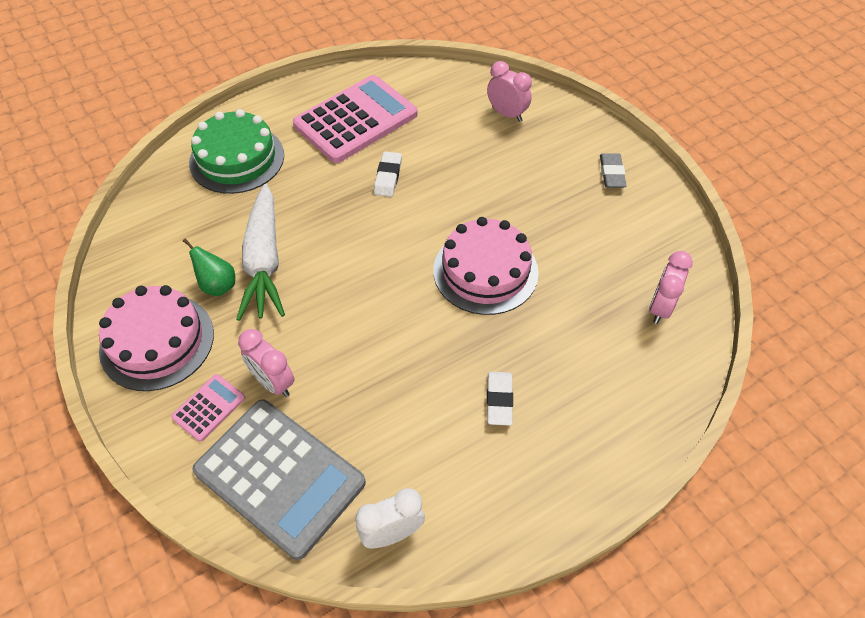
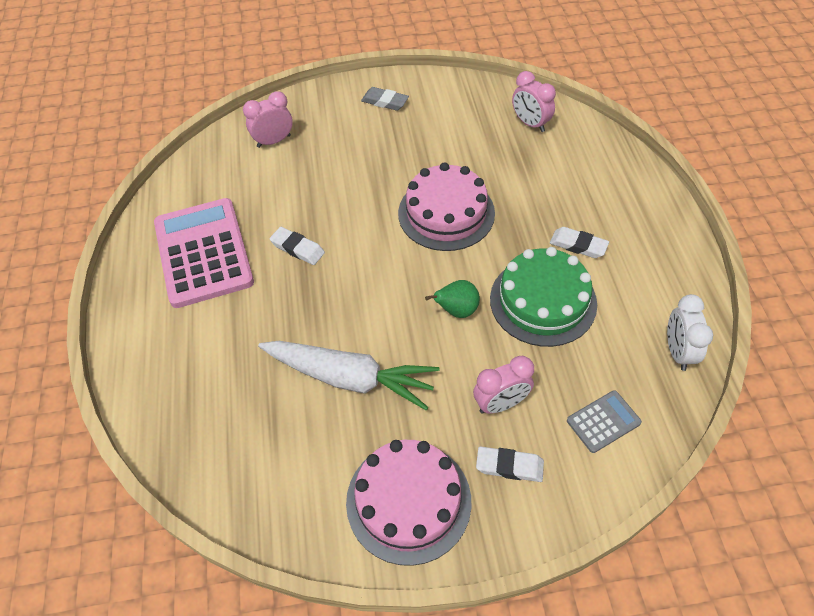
camera: 65 degrees left, 0 degrees up
pink calculator [171,374,245,442] -> white eraser [476,446,544,482]
green pear [183,239,235,296] -> green pear moved to [425,280,480,318]
green cake [189,109,284,194] -> green cake moved to [490,247,597,347]
grey calculator [192,400,366,560] -> grey calculator [567,390,642,453], size x0.45

